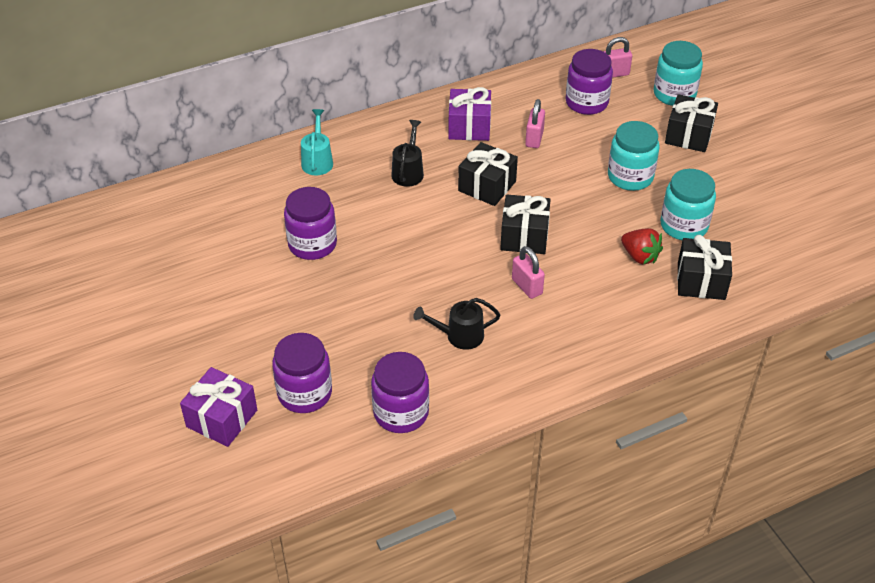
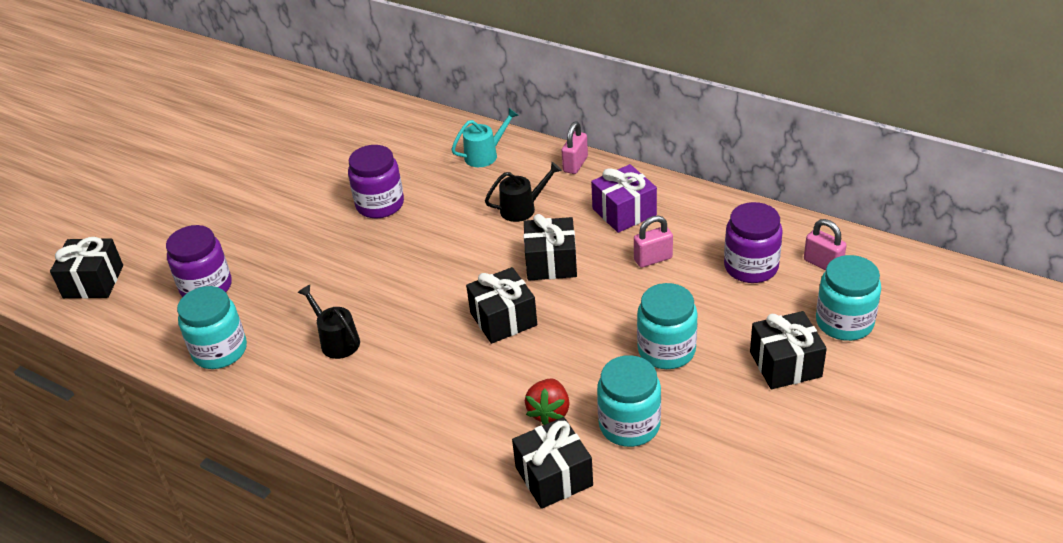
camera: 60 degrees right, 5 degrees down
purple gift [180,367,257,447] -> none
purple jar [371,352,429,433] -> turquoise jar [177,286,247,369]
pink padlock [512,246,545,299] -> pink padlock moved to [562,121,588,174]
none -> black gift [50,237,123,299]

